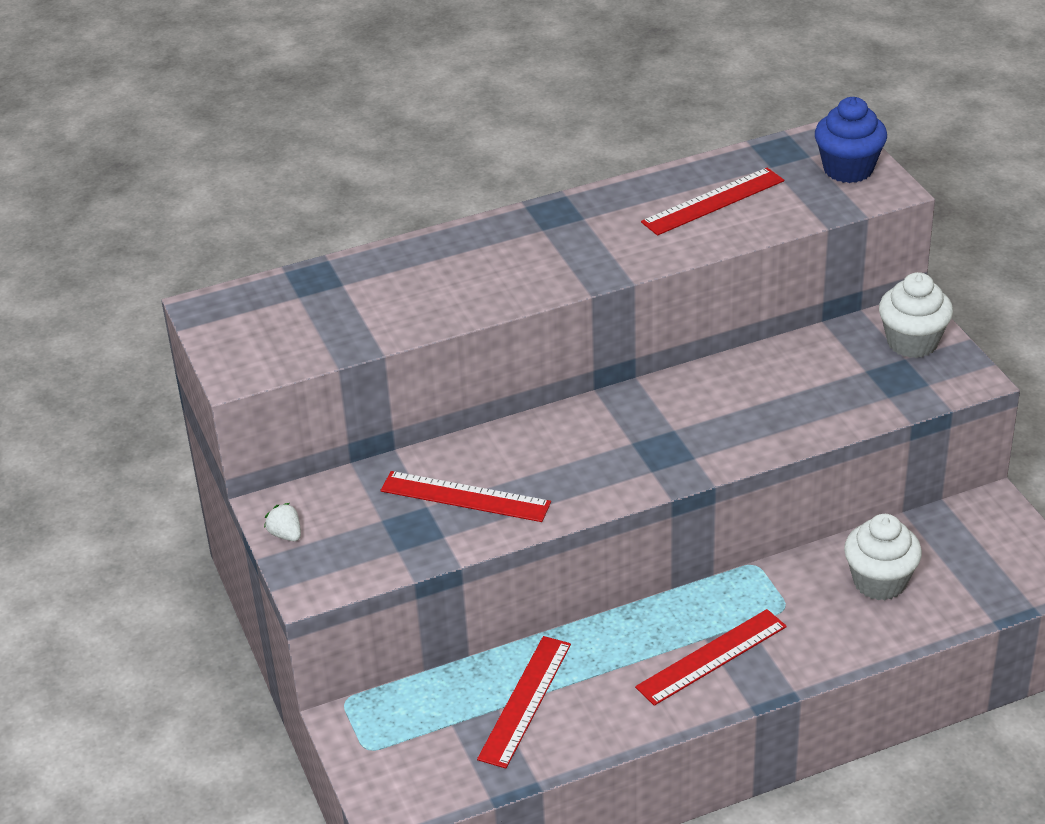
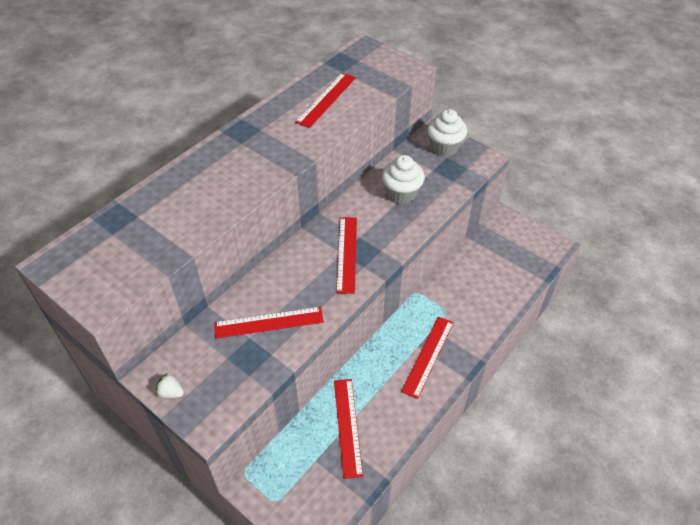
camera: 30 degrees left, 10 degrees up
blue cupcake [815,97,887,183] -> none
white cupcake [844,514,922,600] -> white cupcake moved to [382,155,425,204]
none -> red ruler [336,217,357,294]

